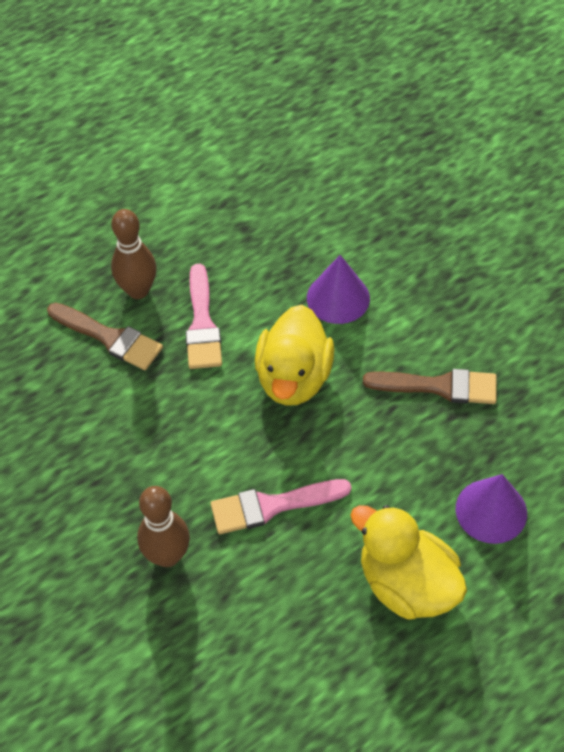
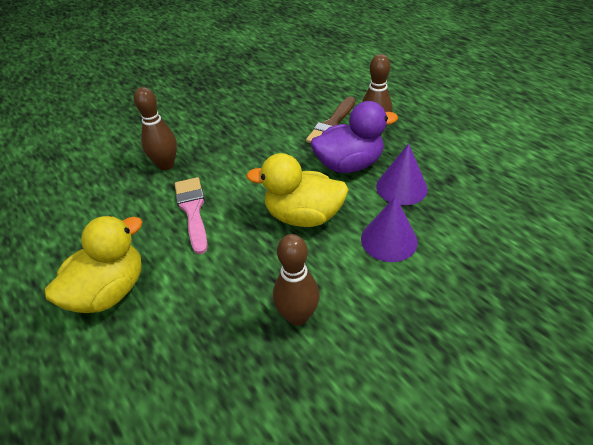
camera: 90 degrees right, 10 degrees down
pink brush [185,264,222,369] -> purple duck [311,101,398,173]
brown brush [363,369,497,404] -> brown bowling pin [273,234,320,326]
purple cone [456,474,527,544] -> purple cone moved to [376,144,428,205]

